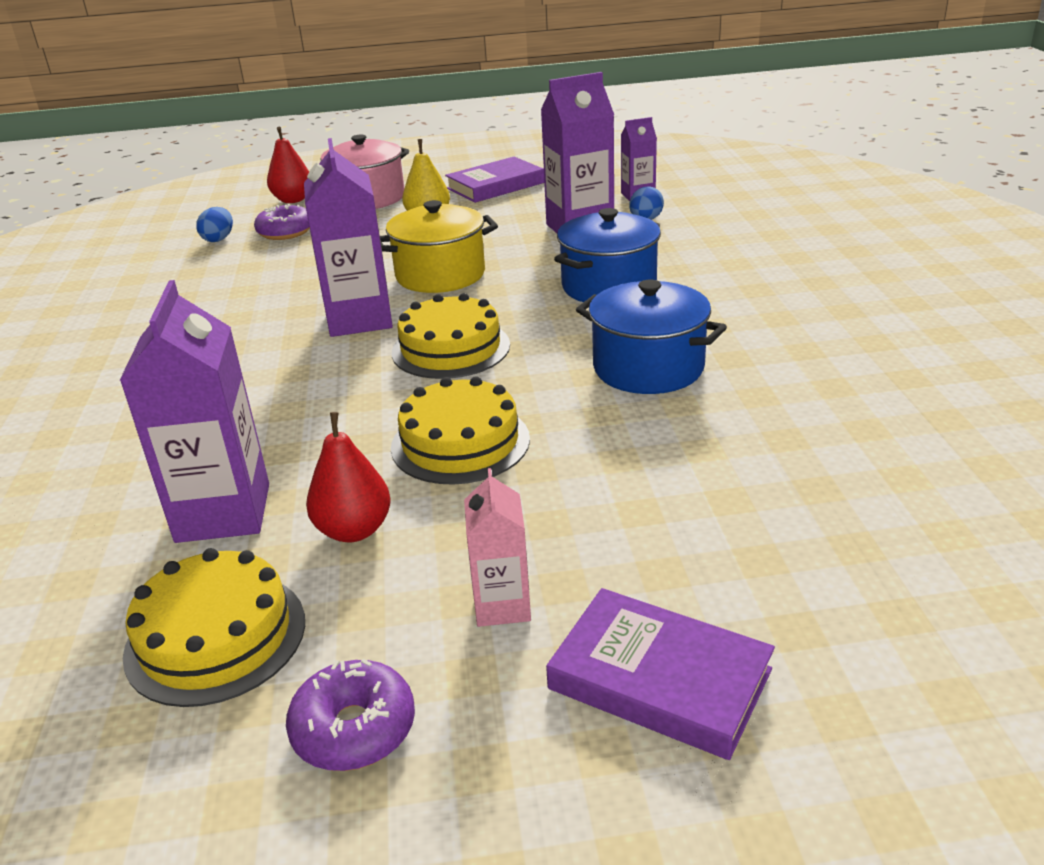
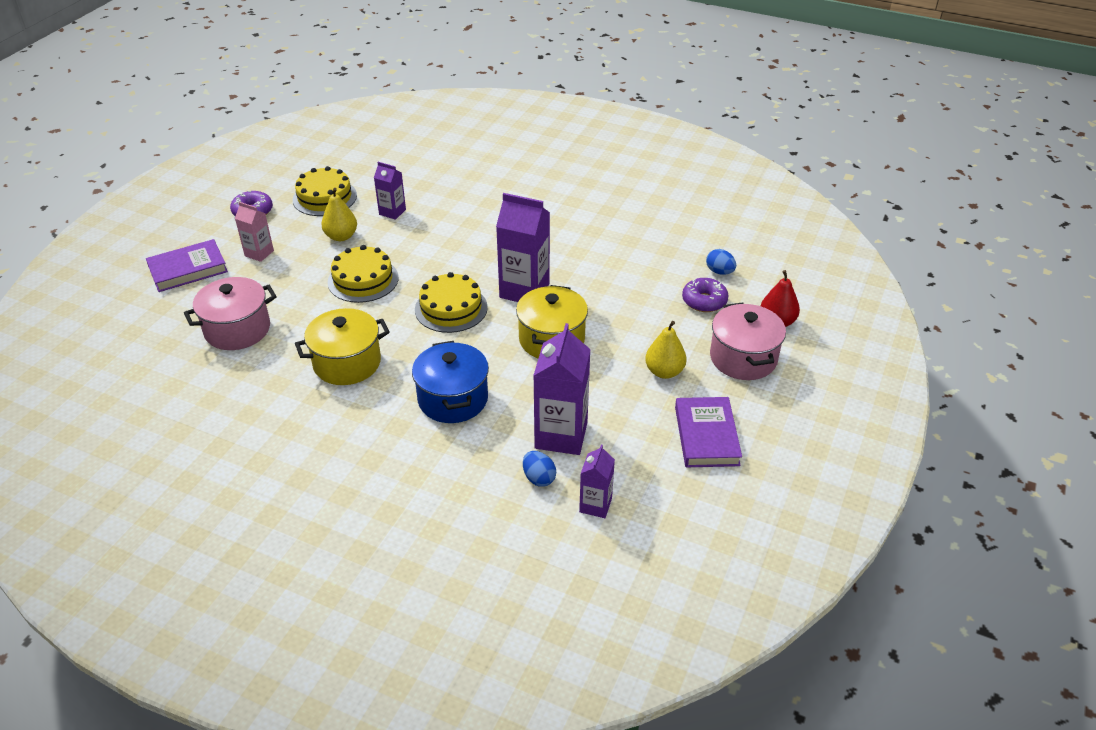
camera: 120 degrees right, 10 degrees up
purple carton [119,280,269,543] -> purple carton [374,162,406,220], size x0.55
red pear [306,412,391,542] -> yellow pear [321,188,357,241]
blue pot [576,279,727,394] -> yellow pot [295,308,390,385]
none -> pink pot [184,277,277,350]

